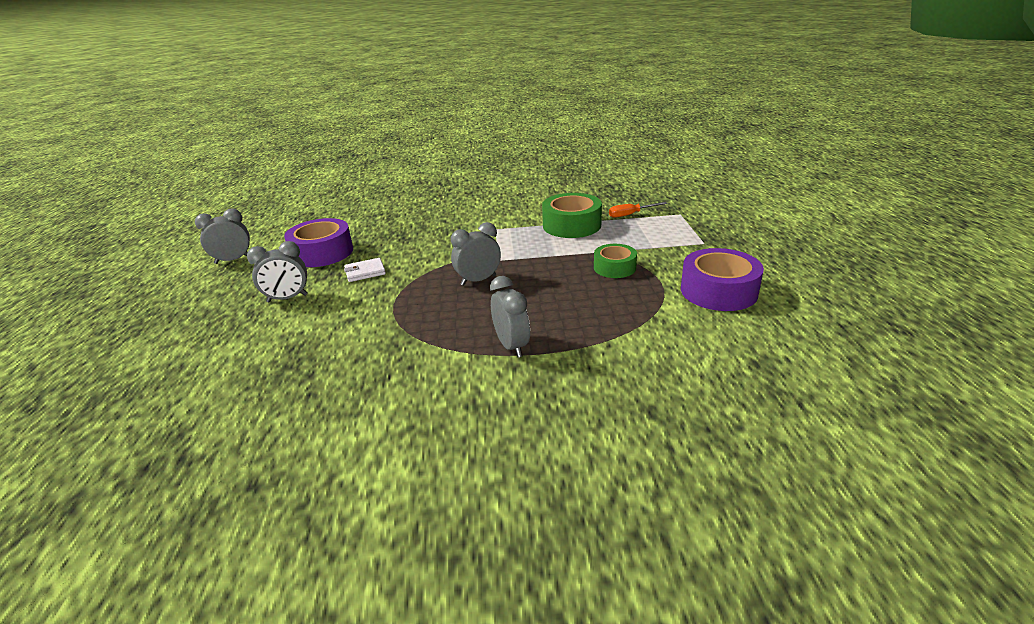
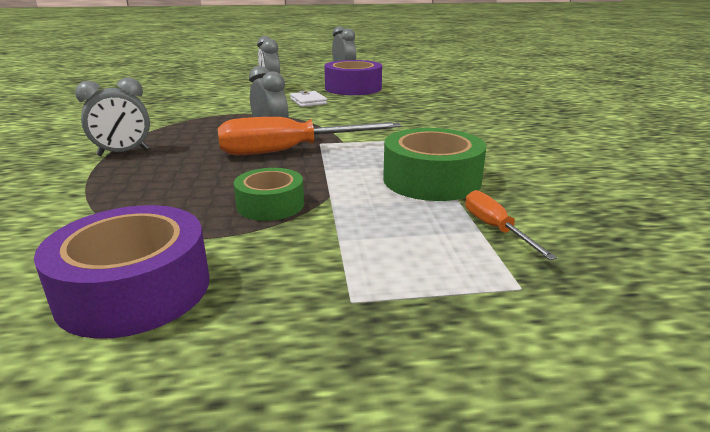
camera: 85 degrees right, 5 degrees down
none -> orange screwdriver [218,117,402,155]

